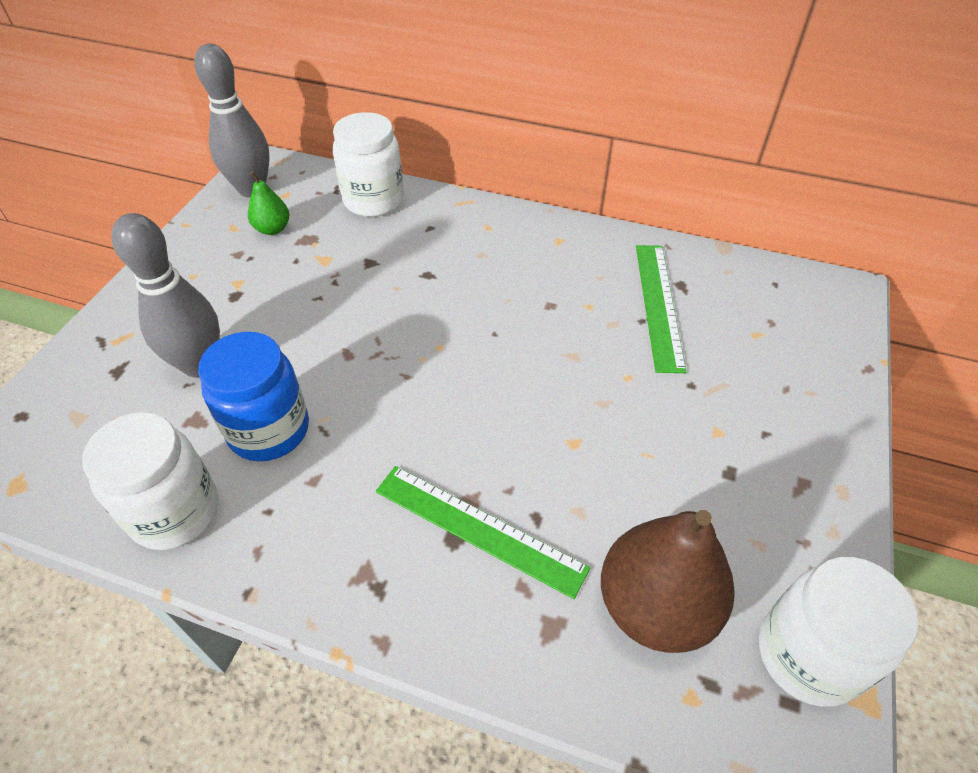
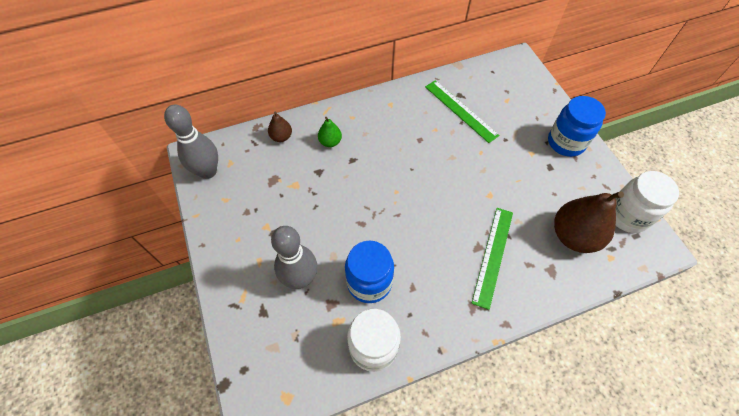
camera: 40 degrees left, 10 degrees up
green pear [248,171,290,235] -> green pear moved to [318,117,342,147]
white jar [333,112,404,217] -> brown pear [268,111,292,142]
green ruler [376,466,591,599] -> green ruler turned 60 degrees counterclockwise [471,208,513,310]
none -> blue jar [548,96,606,157]

